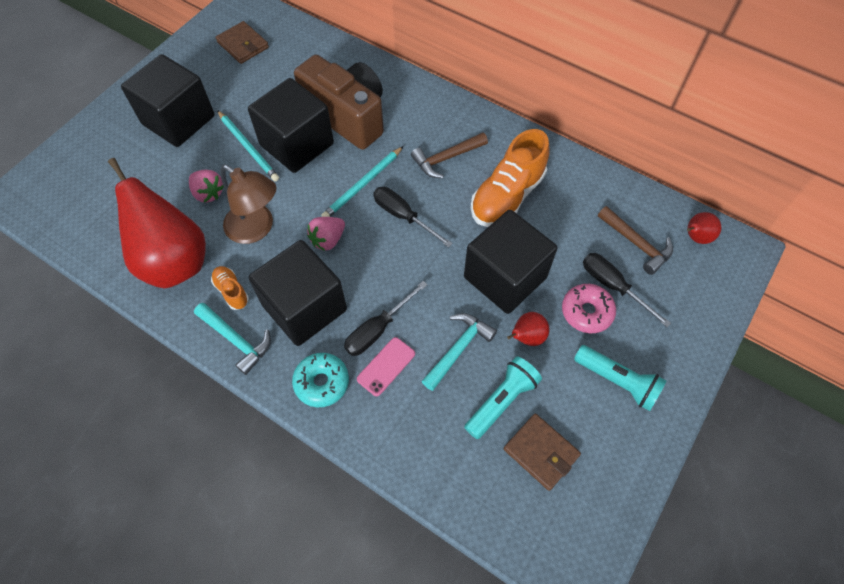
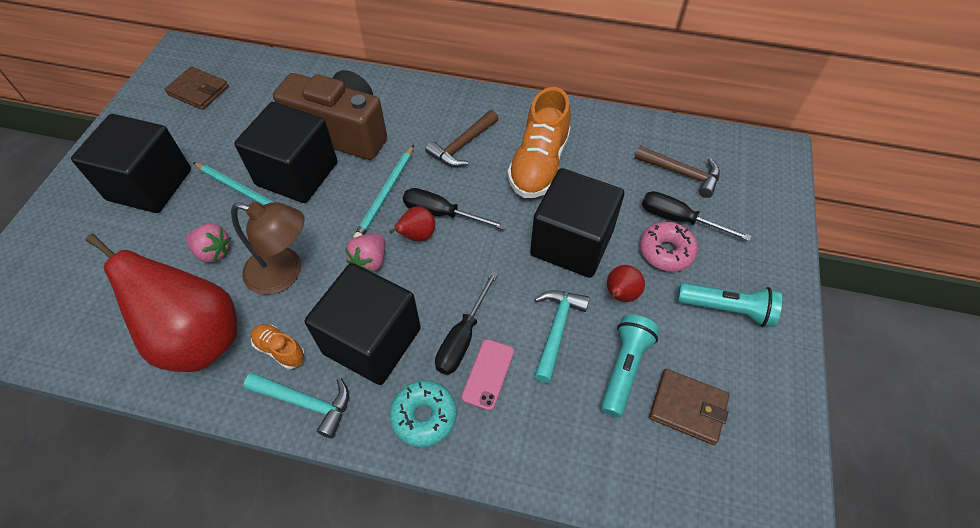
camera: 20 degrees left, 5 degrees down
red pear [687,212,721,244] -> red pear moved to [389,206,435,242]

